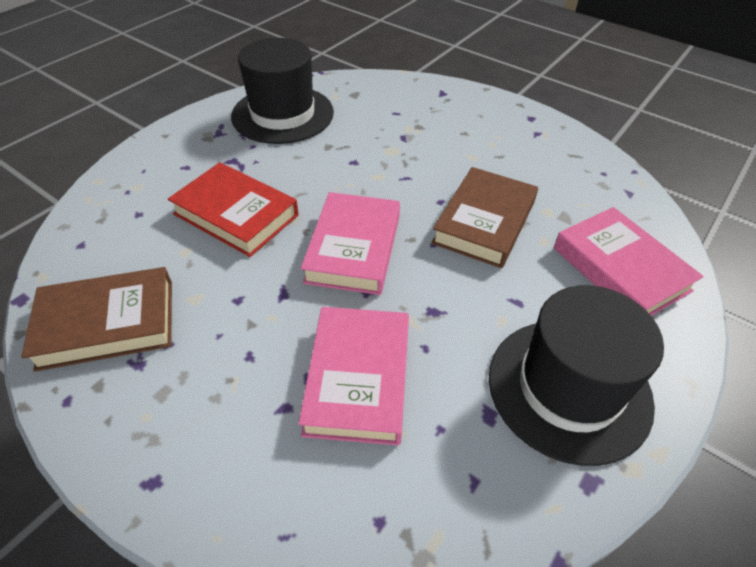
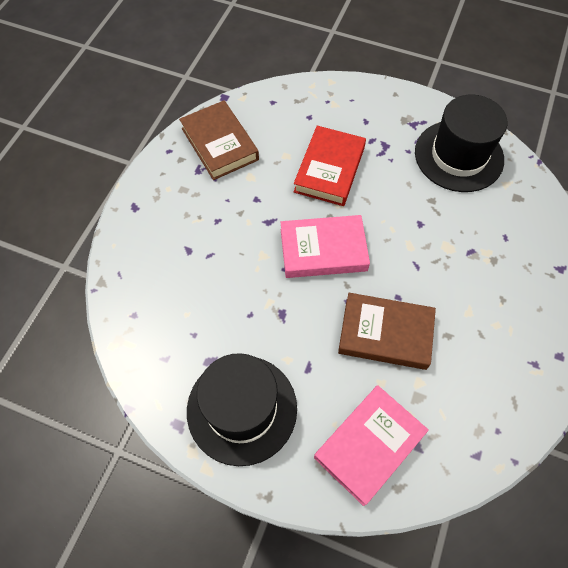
camera: 75 degrees right, 15 degrees up
pink book [298,307,409,445] -> none

